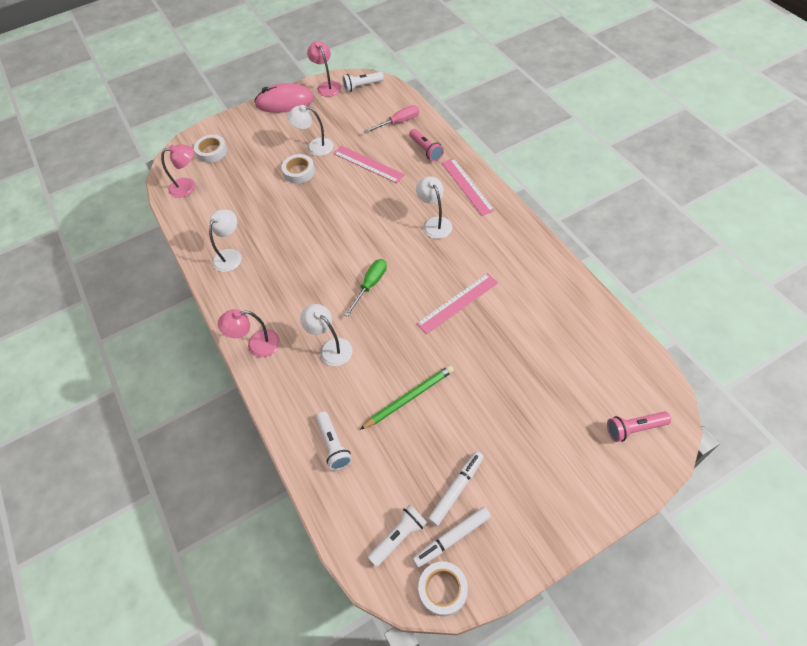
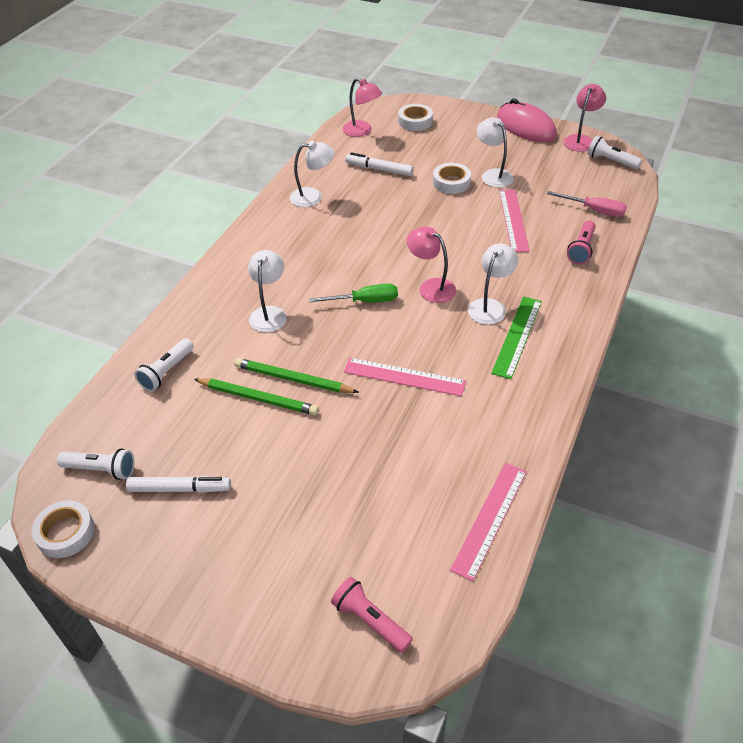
camera: 50 degrees right, 10 degrees down
pink lamp [218,309,280,357] -> pink lamp moved to [407,227,456,303]
white marker [413,507,491,567] -> white marker moved to [345,152,414,176]
pink ruler [442,158,495,216] -> pink ruler moved to [450,463,527,581]
none -> green pencil [234,358,359,393]
none -> green ruler [491,297,542,379]

